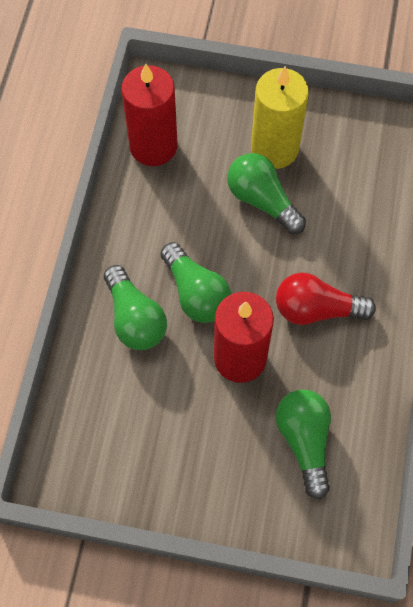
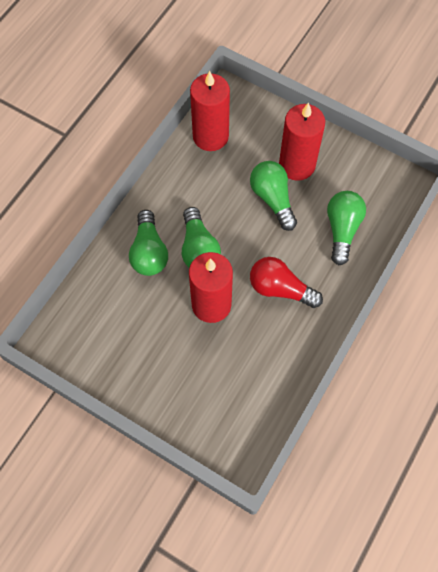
camera: 20 degrees right, 0 degrees up
yellow candle [251,66,309,169] -> red candle [279,102,325,181]
green light bulb [276,389,331,500] -> green light bulb moved to [327,191,366,265]

